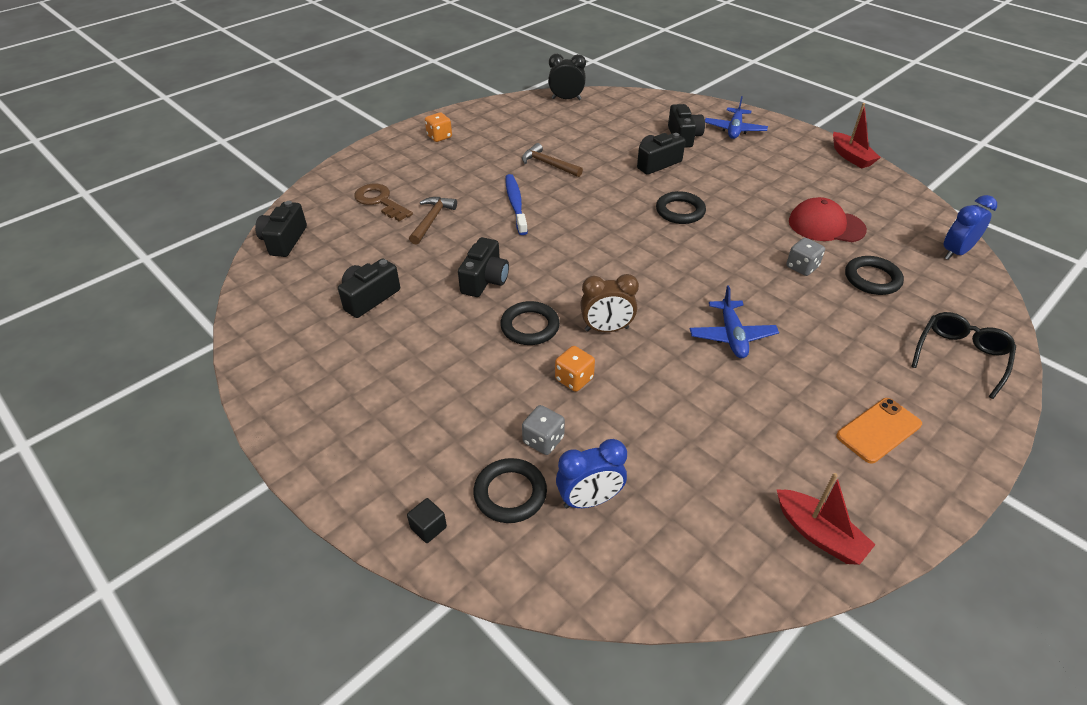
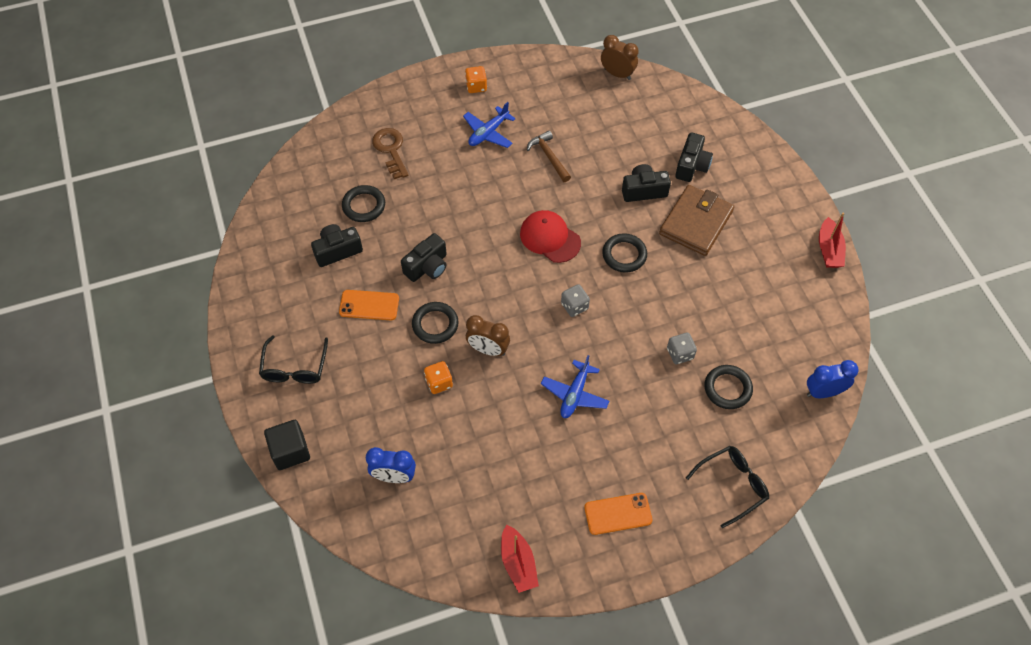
camera: 25 degrees right, 15 degrees up
black camera [255,201,307,257] -> none
black cube [407,498,447,543] -> black cube [264,420,310,470], size x1.89
brown hammer [409,197,457,245] -> none
black ring [473,458,547,523] -> black ring moved to [342,185,385,222]
blue toothbrush [506,174,528,235] -> none
grey dice [522,405,565,455] -> grey dice moved to [561,284,590,317]
black clock [548,54,586,100] -> brown clock [601,35,638,80]
blue plane [705,96,768,139] -> blue plane moved to [463,102,516,148]
red cap [789,197,867,242] -> red cap moved to [520,210,581,263]
none -> black glasses [259,335,328,384]
none -> orange phone [339,290,399,320]
none -> brown wallet [659,185,734,256]

